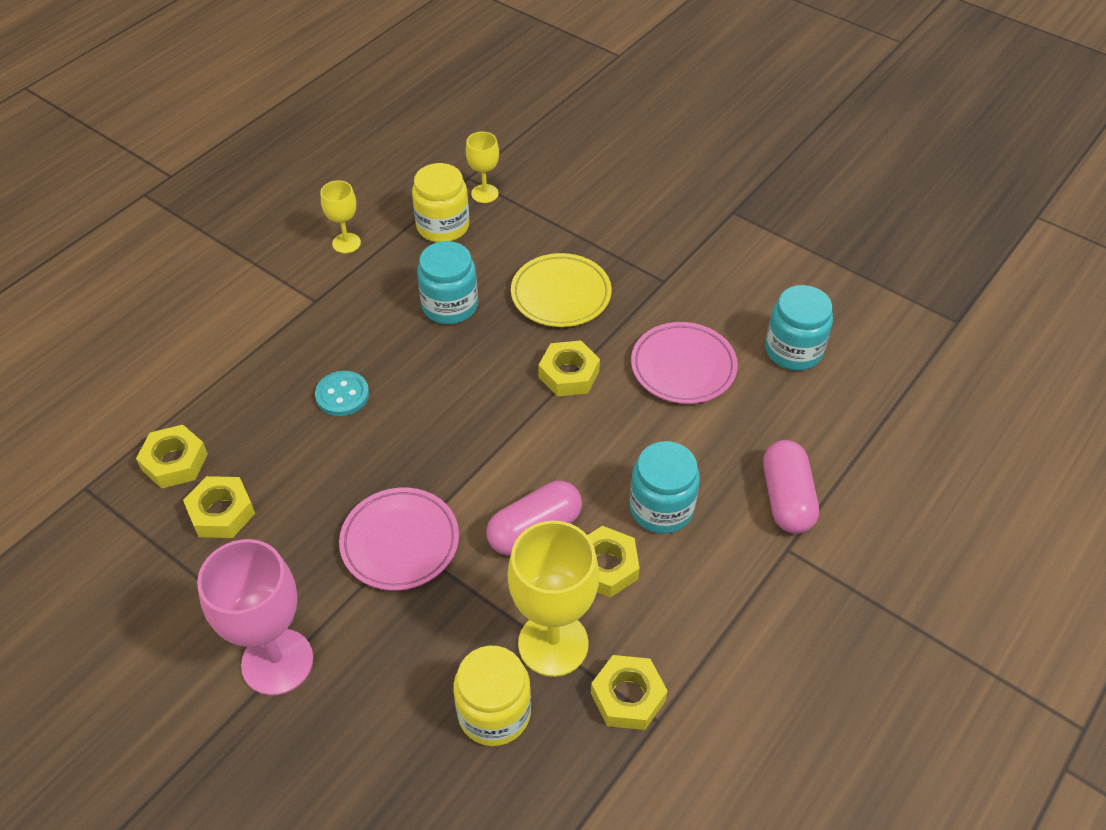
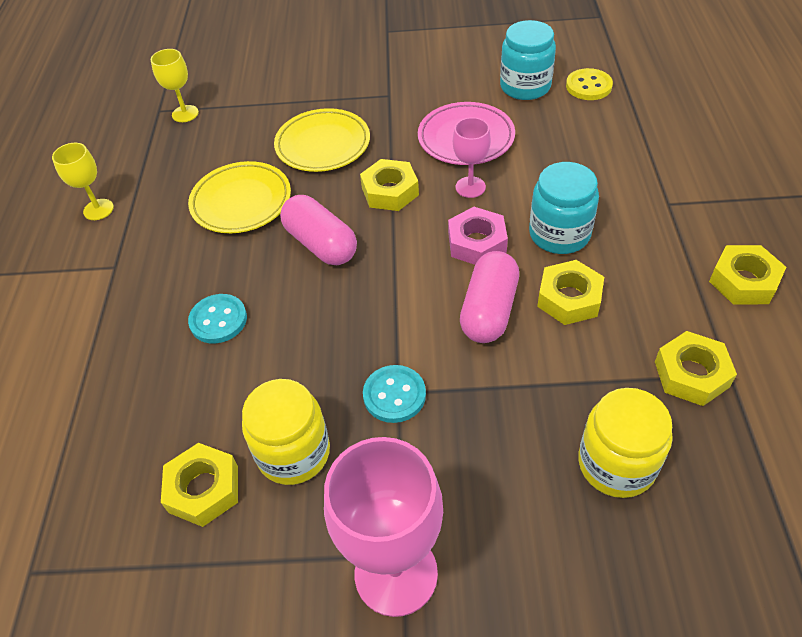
camera: 35 degrees left, 0 degrees up
yellow nut [136,425,208,489] -> yellow nut moved to [709,245,786,304]
pink plate [339,488,459,591] -> turquoise button [363,365,426,423]
yellow jar [412,163,469,242] -> yellow jar moved to [242,379,330,485]
turquoise jar [417,241,478,324] -> yellow plate [188,161,291,233]
yellow goblet [508,521,599,677] -> none
pink capsule [763,440,819,534] -> pink capsule moved to [280,195,357,265]
none -> pink nut [448,207,508,265]
none -> pink goblet [453,117,491,198]
none -> yellow button [566,68,613,100]

